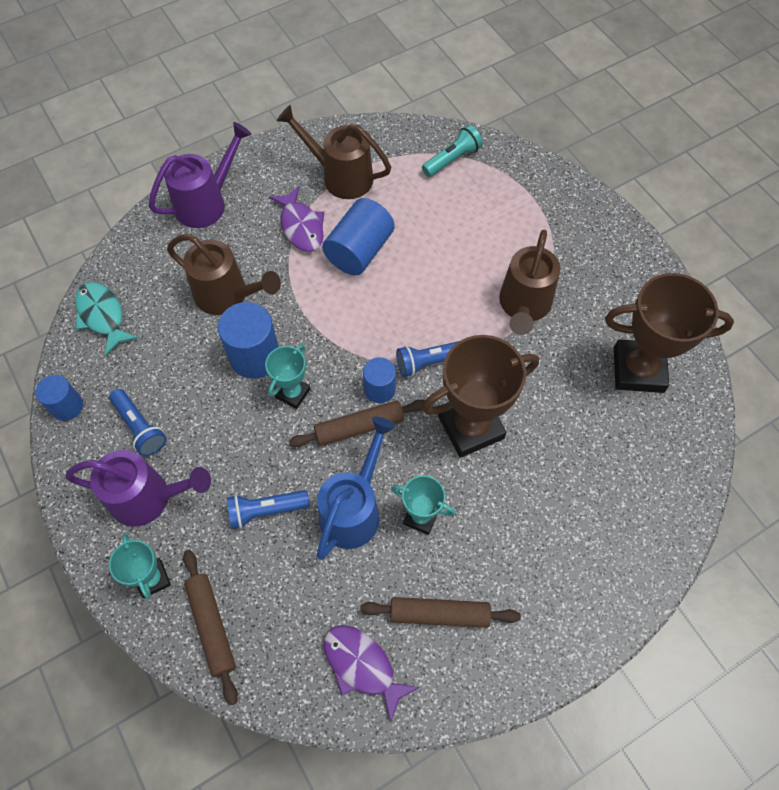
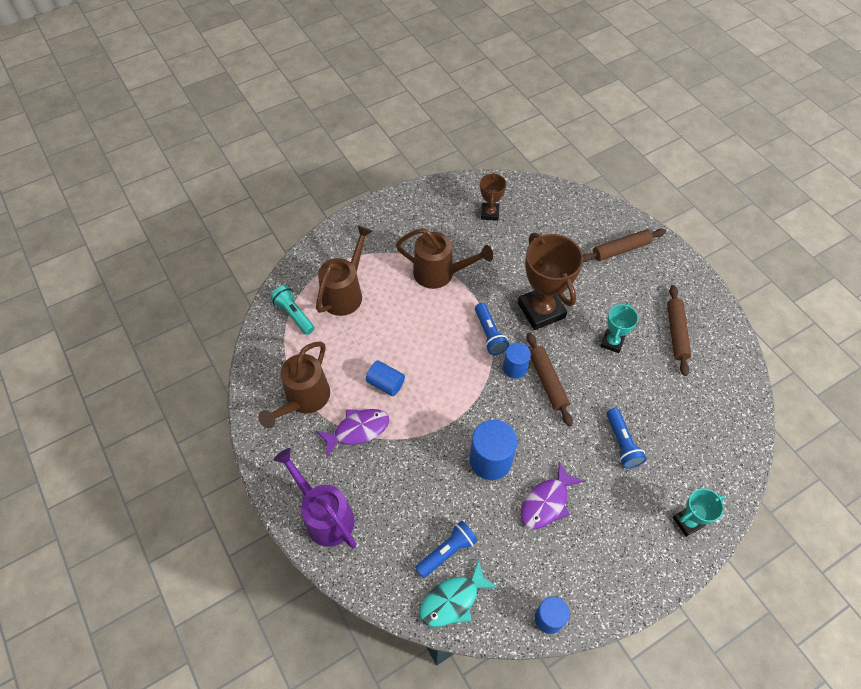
camera: 90 degrees left, 5 degrees down
purple watering can [65,450,211,527] -> none
blue flashlight [109,389,167,456] -> blue flashlight moved to [415,520,478,578]
brown watering can [167,234,281,315] -> brown watering can moved to [316,225,373,316]
brown rolling pin [183,550,238,705] -> brown rolling pin moved to [583,228,666,262]
turquoise trophy [265,344,310,409] -> none
blue watering can [317,417,396,560] -> none
blue cylinder [322,198,395,275] -> blue cylinder [366,360,405,396], size x0.61
purple fish [324,625,420,722] -> purple fish moved to [521,462,584,529]
brown trophy [605,273,734,393] -> brown trophy [480,172,506,221], size x0.53

